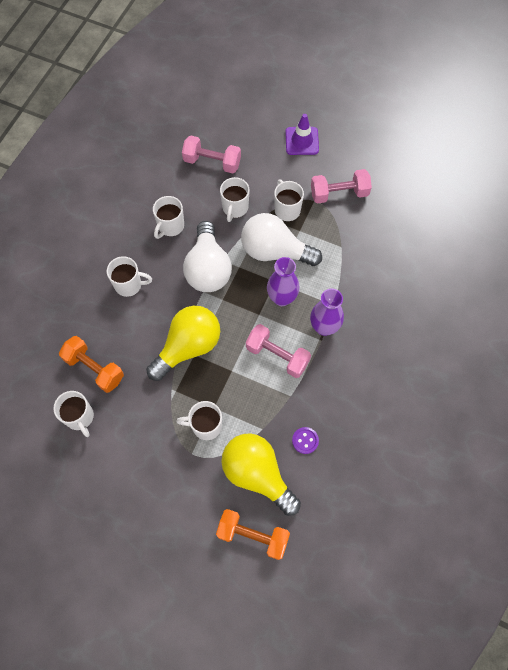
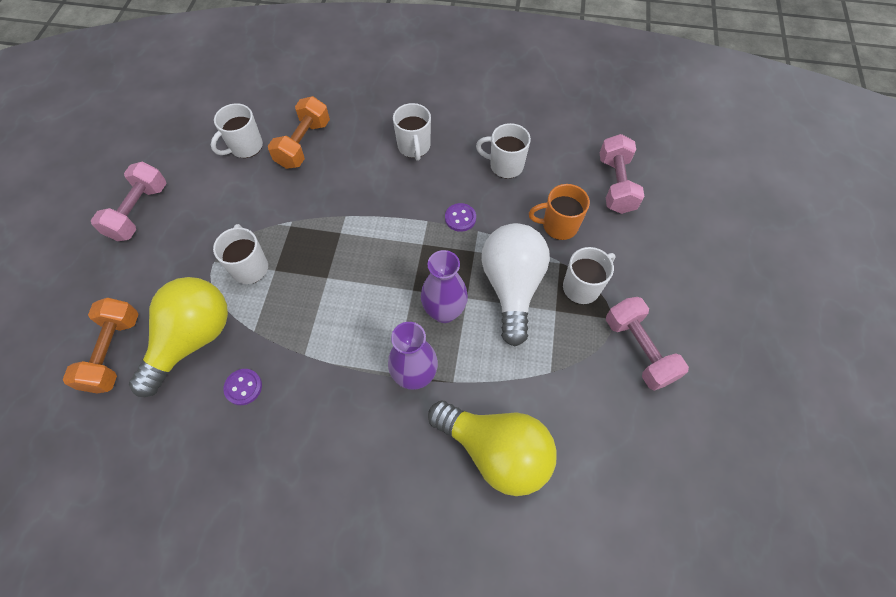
camera: 75 degrees right, 5 degrees down
yellow light bulb [146,306,220,381] -> yellow light bulb moved to [428,401,557,496]
white light bulb [183,221,232,292] -> purple button [445,203,476,232]
white mug [220,177,250,222] -> orange mug [529,184,590,240]
pink dumbbell [246,324,311,378] -> pink dumbbell moved to [91,161,167,241]
purple traffic cone [286,114,319,155] -> none

